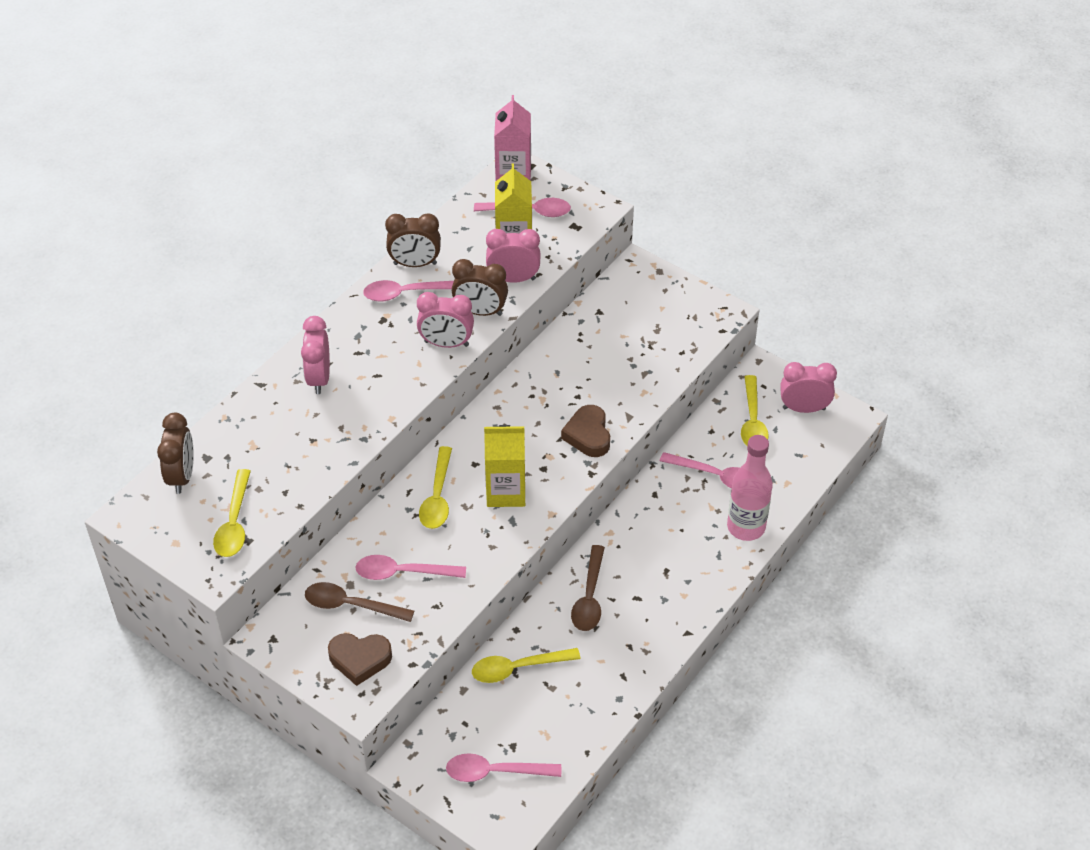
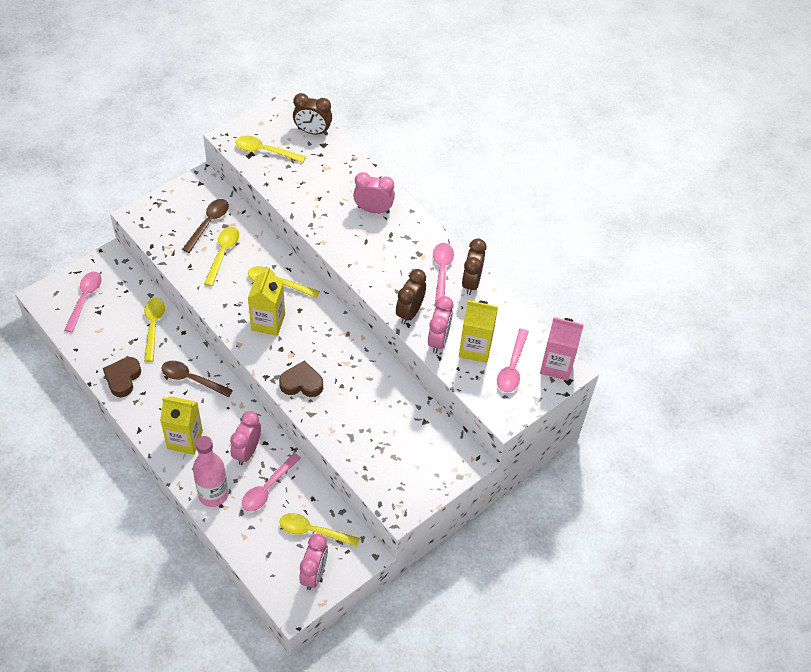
camera: 100 degrees right, 5 degrees up
brown heart [328,633,392,686] -> brown heart moved to [103,357,141,397]
pink spoon [355,555,466,580] -> yellow spoon [204,227,239,286]
pink clock [417,292,474,348] -> pink clock moved to [230,411,261,465]
none -> yellow carton [160,396,203,455]

